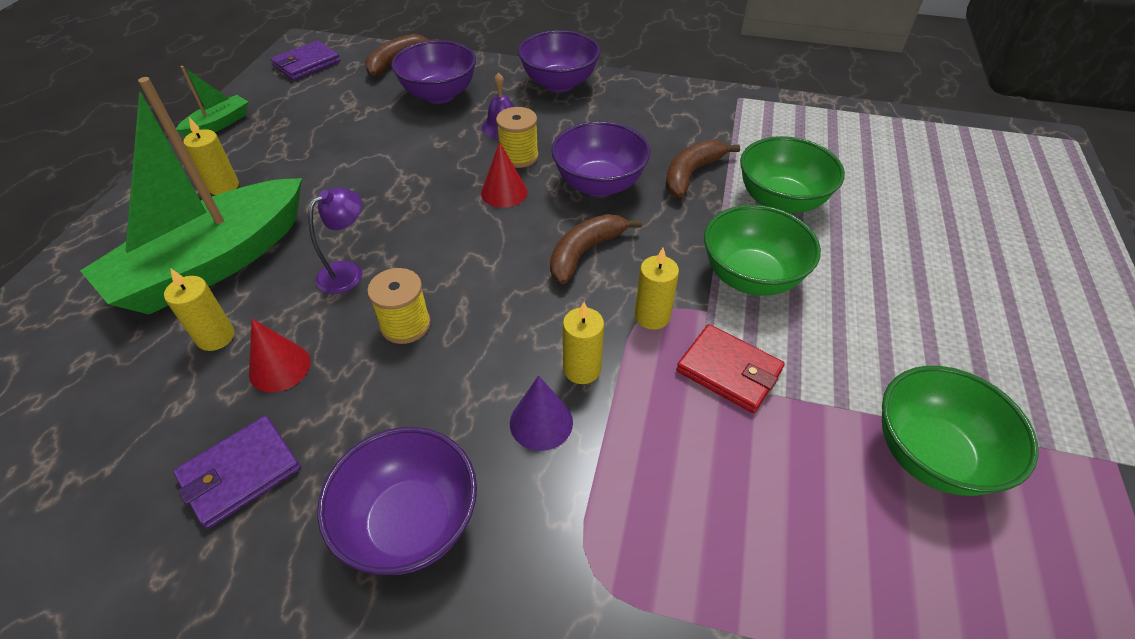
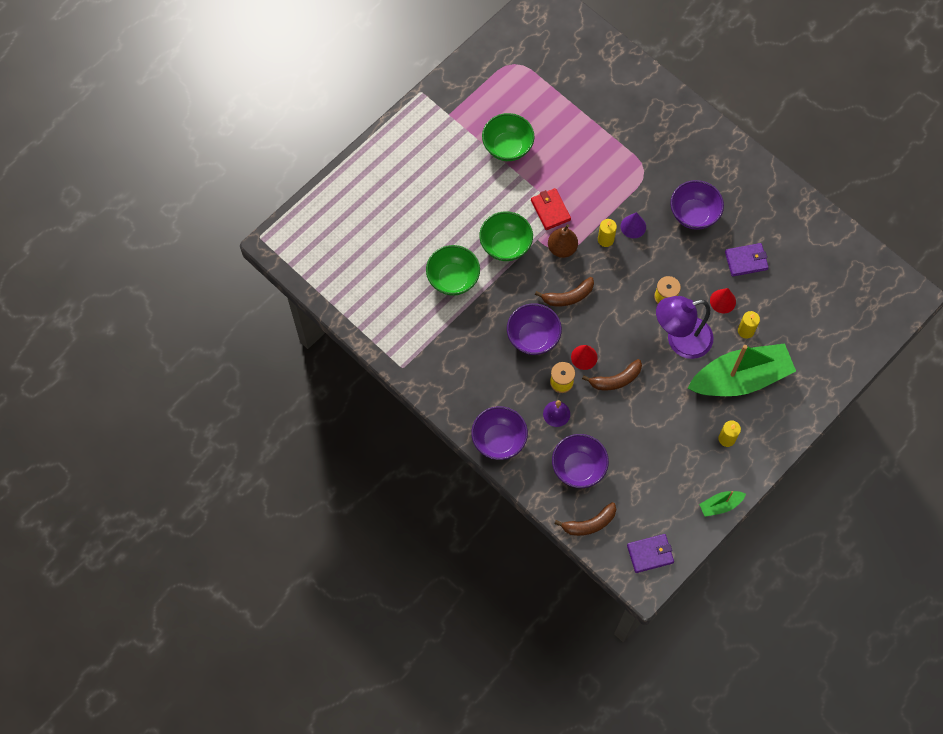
camera: 150 degrees left, 20 degrees up
purple lamp [308,187,362,294] -> purple lamp [656,296,713,359], size x2.00
yellow candle [635,248,679,330] -> brown pear [548,224,578,258]
brown banana [666,140,740,198] -> brown banana moved to [582,359,642,390]

